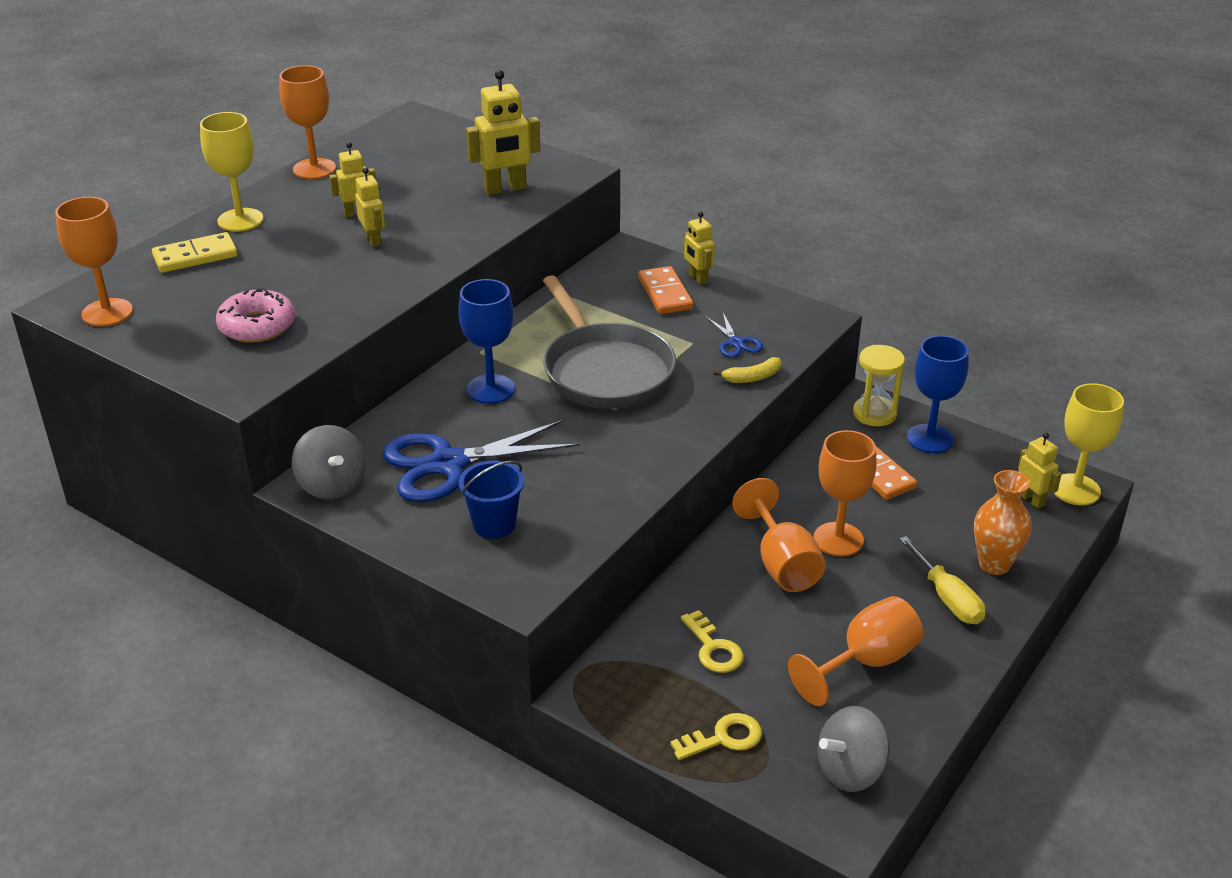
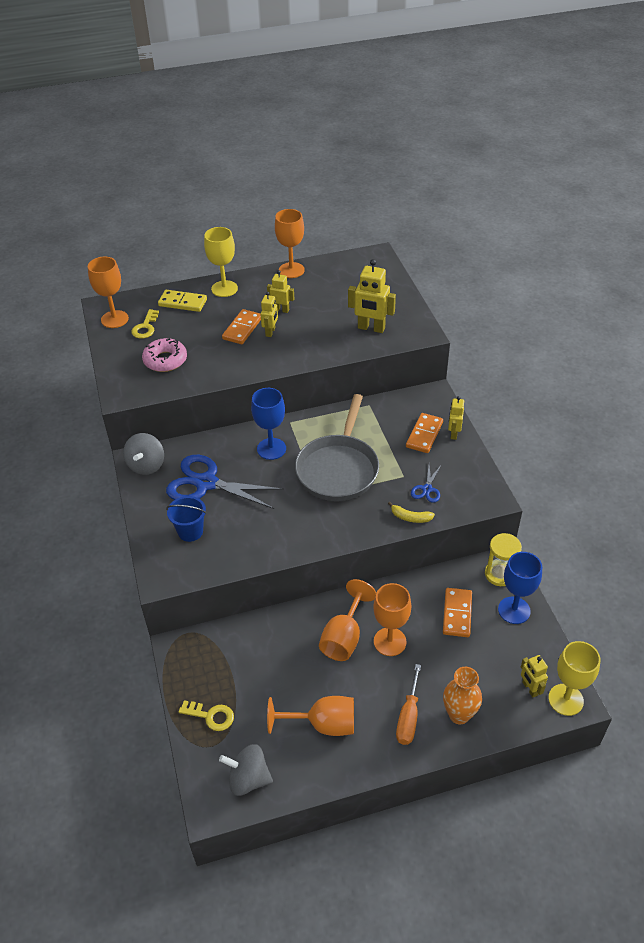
camera: 40 degrees right, 10 degrees up
yellow key [681,610,744,673] -> yellow key moved to [131,309,159,339]
yellow screwdriver [899,536,985,624] -> orange screwdriver [396,664,421,745]
yellow robot [1018,432,1062,509] -> yellow robot turned 150 degrees clockwise [521,655,548,697]
none -> orange domino [222,309,261,344]

